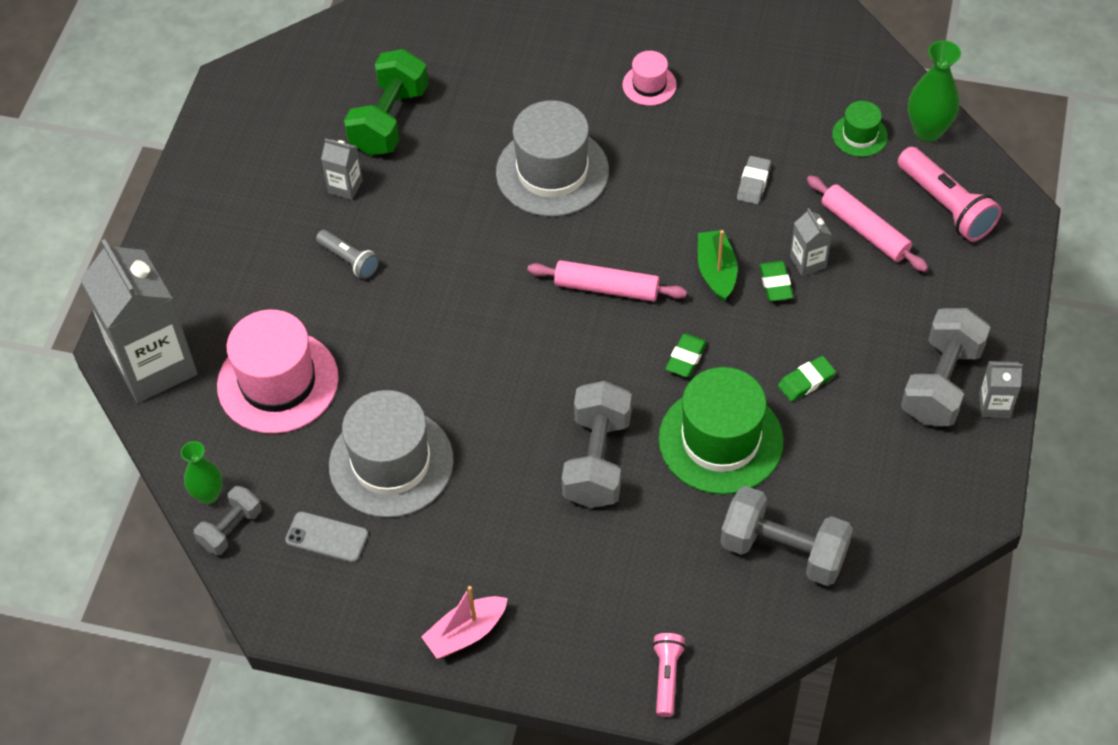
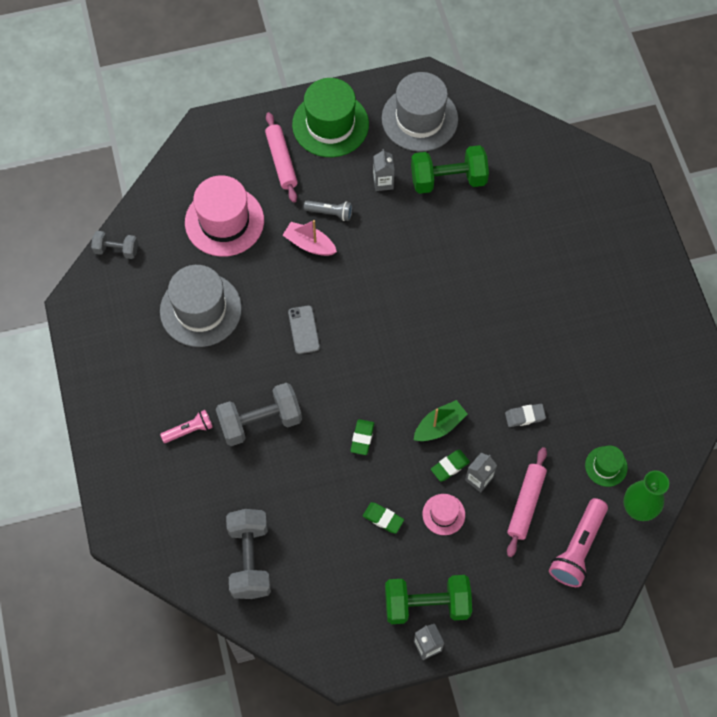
camera: 60 degrees right, 10 degrees up
grey carton [80,239,197,403] -> none
green vase [181,441,222,504] -> none
grey phone [285,511,368,563] -> grey phone moved to [288,305,320,354]
grey flashlight [316,230,379,279] -> grey flashlight turned 90 degrees counterclockwise [304,200,352,221]
pink boat [421,586,508,659] -> pink boat moved to [283,220,337,256]
grey hat [496,100,609,216] -> grey hat moved to [382,72,458,152]
pink rolling pin [527,260,687,301] -> pink rolling pin moved to [265,112,298,203]
pink hat [622,51,677,106] -> pink hat moved to [422,494,465,535]
pink flashlight [652,633,686,717] -> pink flashlight moved to [160,410,213,443]
green hat [659,367,784,494] -> green hat moved to [292,78,369,157]
green eraser [665,333,707,377] -> green eraser turned 75 degrees counterclockwise [350,419,374,455]
grey dumbbell [901,308,991,426] -> green dumbbell [385,575,472,624]

